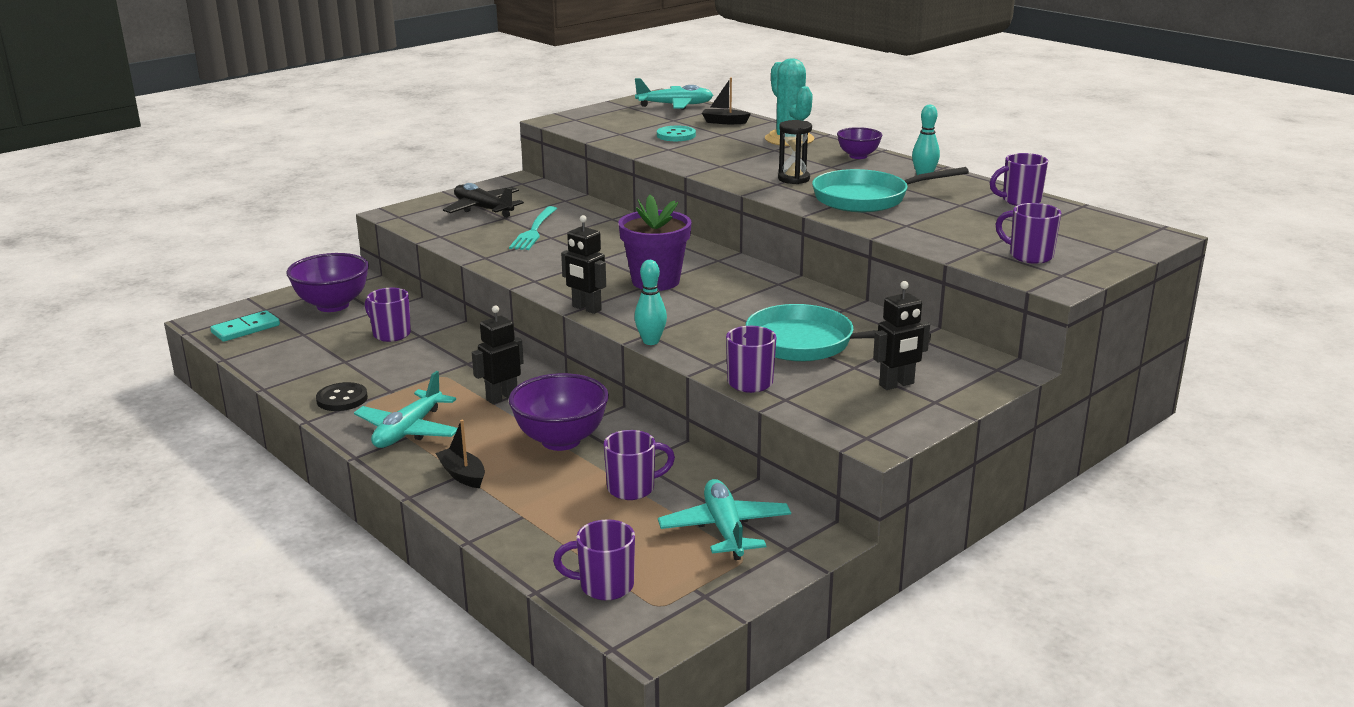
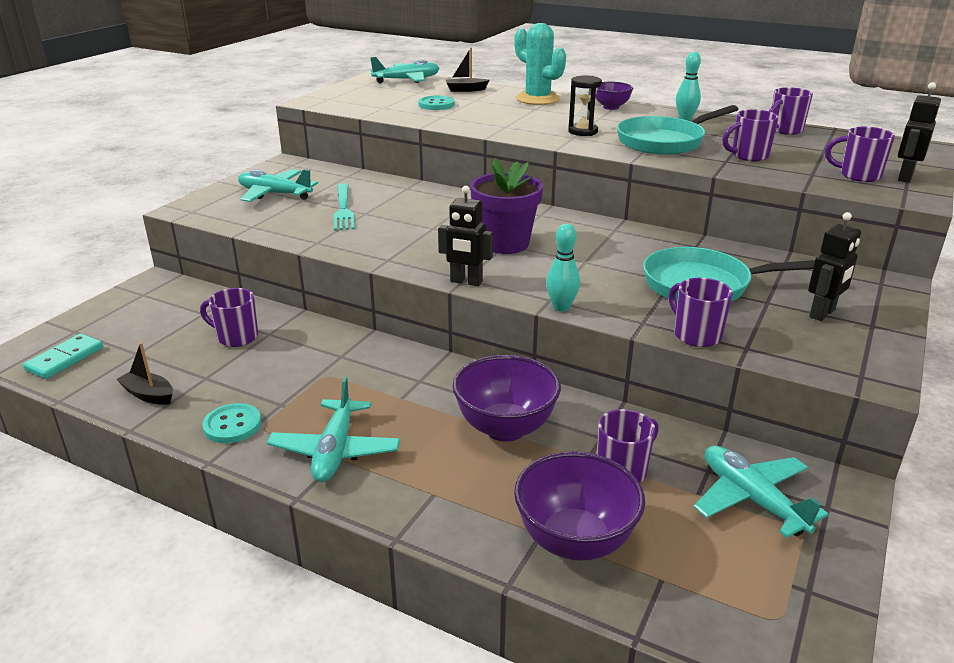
camera: 20 degrees left, 5 degrees up
purple bowl [286,253,369,312] -> purple bowl moved to [514,451,645,561]
black button [316,382,368,411] -> turquoise button [202,403,262,443]
black boat [435,420,485,488] -> black boat moved to [116,342,173,405]
black plane [443,183,524,218] -> turquoise plane [238,169,318,202]
black robot [472,306,524,404] -> black robot moved to [898,82,941,183]
purple mug [553,519,635,600] -> purple mug moved to [723,109,779,161]

